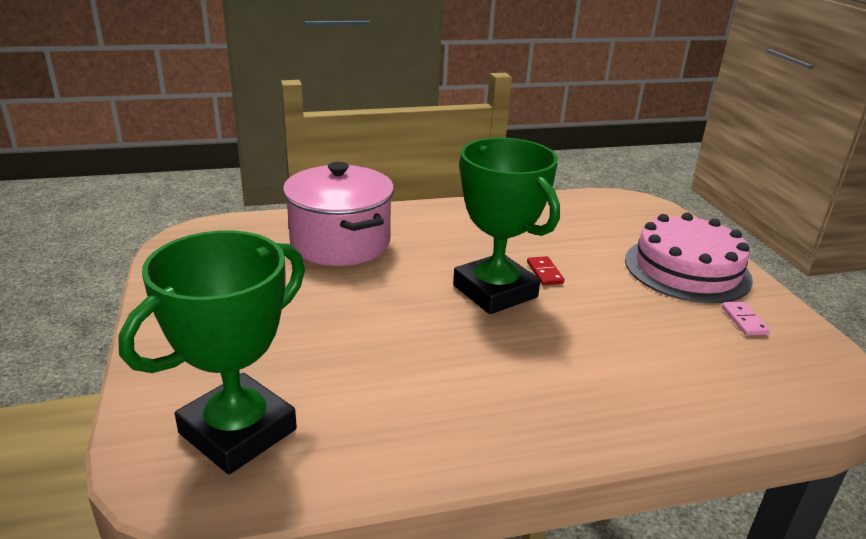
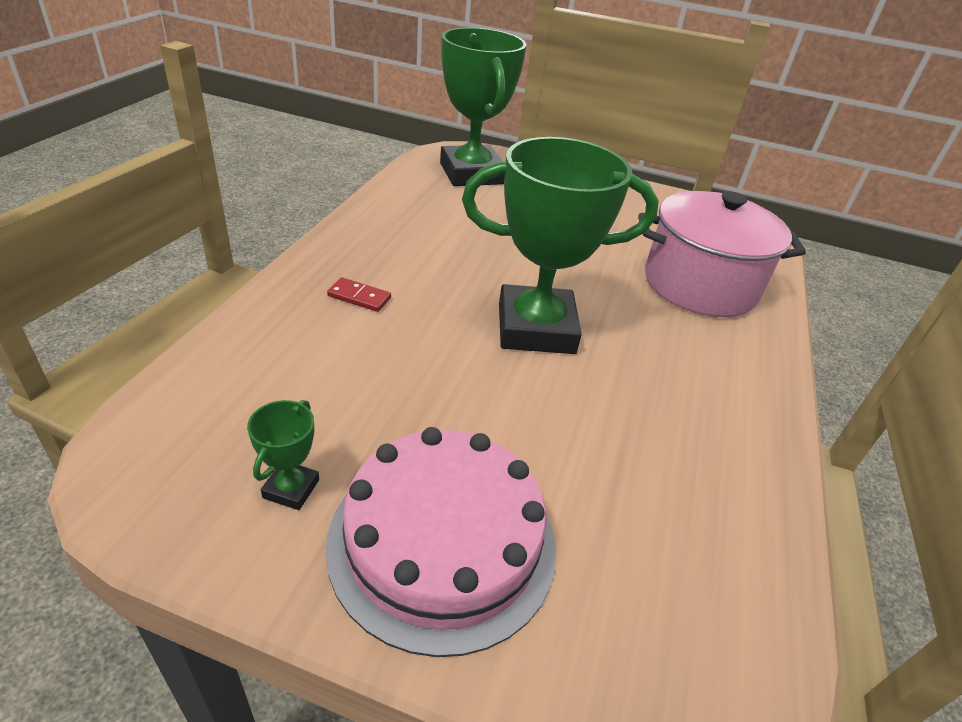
camera: 120 degrees right, 10 degrees up
red domino [527,256,564,285] -> red domino moved to [327,277,391,312]
pink domino [722,302,770,336] -> green trophy [247,400,319,510]

